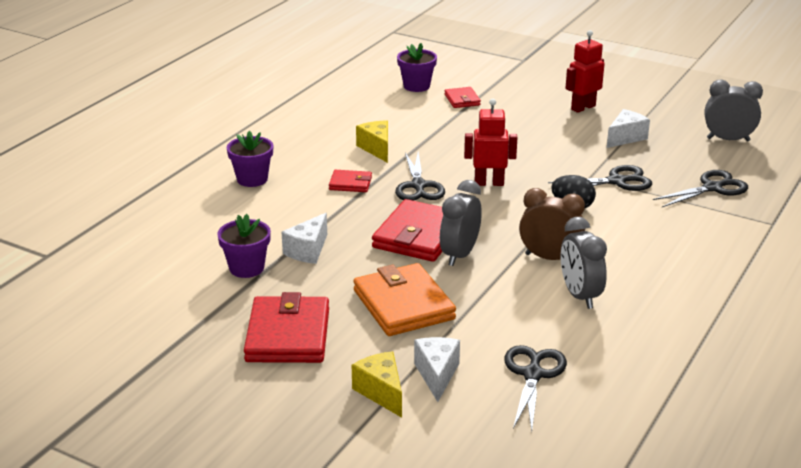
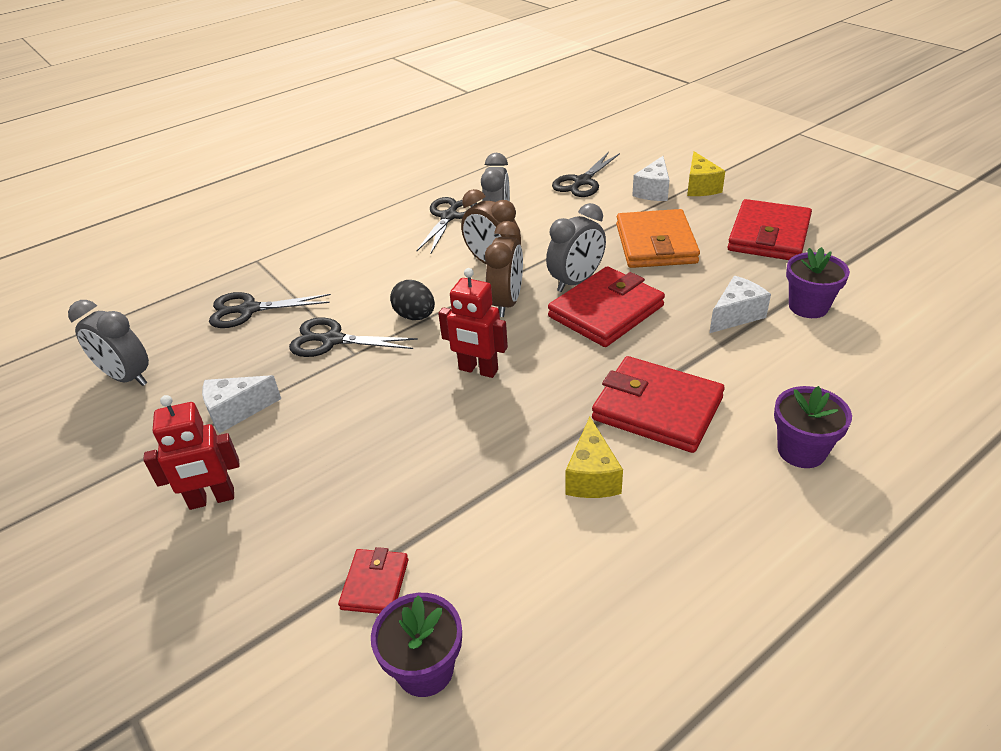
camera: 155 degrees left, 10 degrees up
red wallet [329,170,372,192] -> red wallet [592,356,725,453], size x1.96
black scissors [395,152,445,201] -> black scissors moved to [416,197,477,255]
none -> brown clock [485,221,523,317]

